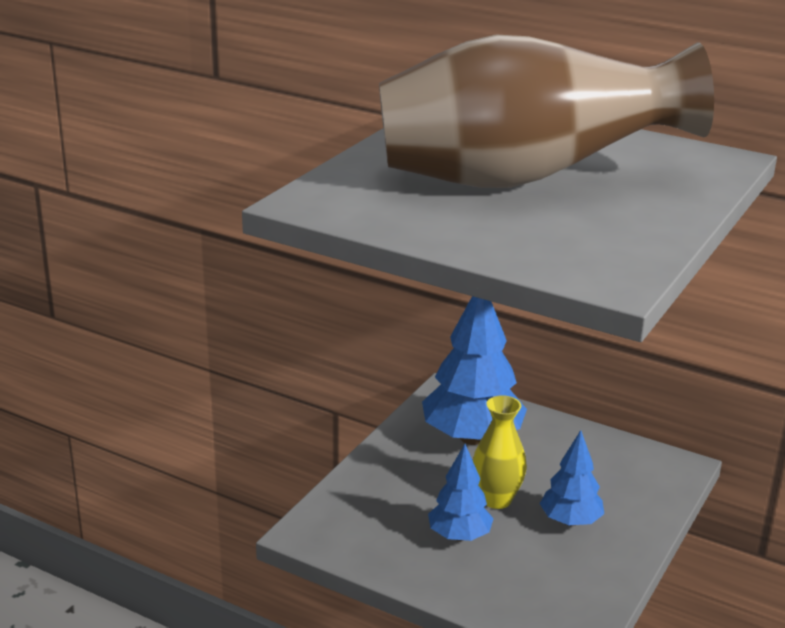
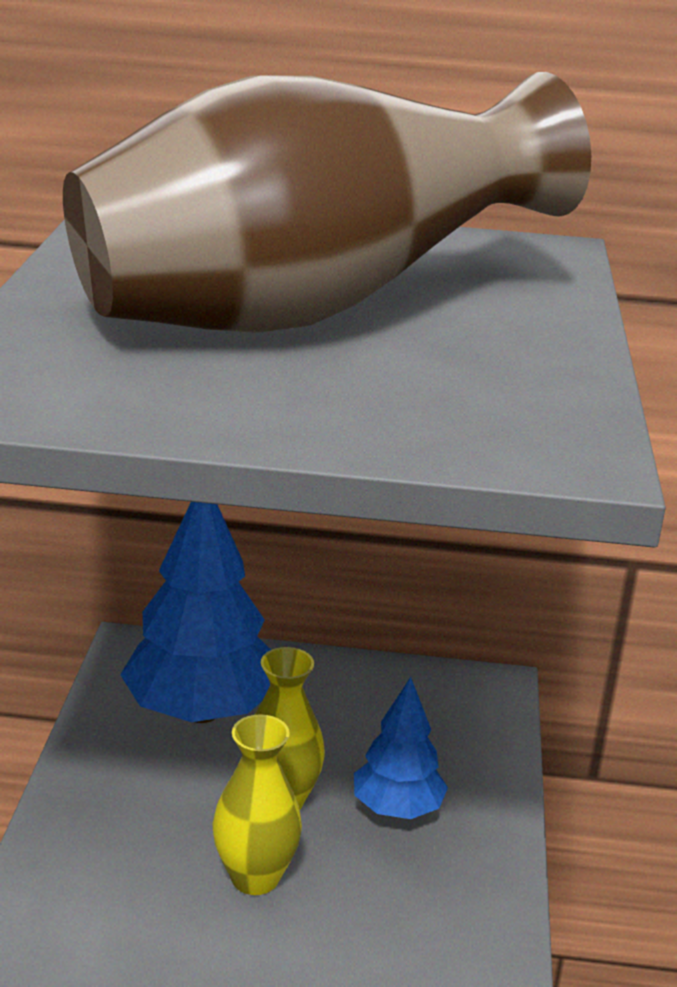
camera: 25 degrees left, 0 degrees up
blue tree [428,444,494,541] -> yellow vase [212,714,302,895]

